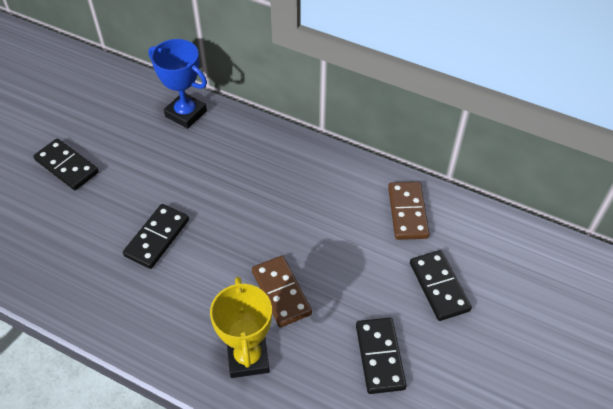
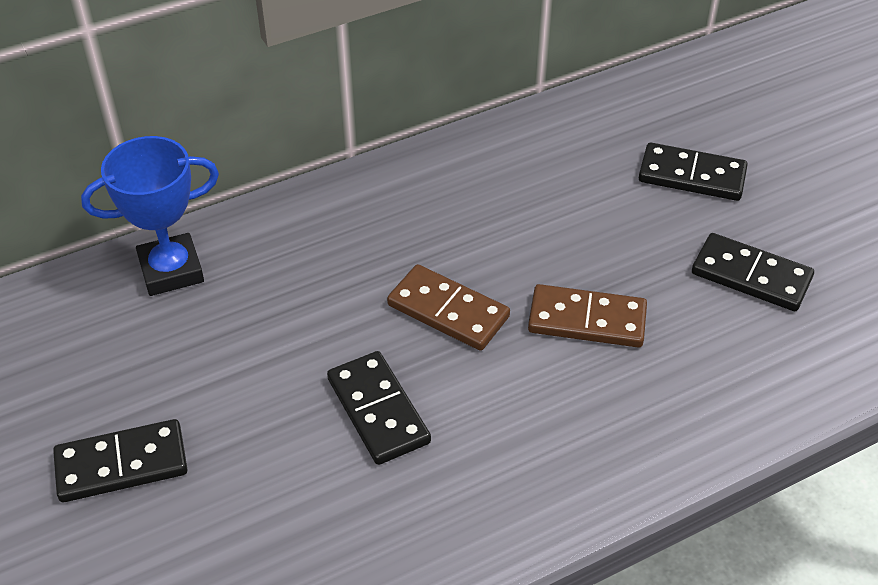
camera: 55 degrees left, 5 degrees down
yellow trophy [210,277,272,378] -> none
brown domino [388,182,430,240] -> brown domino moved to [387,264,510,351]

